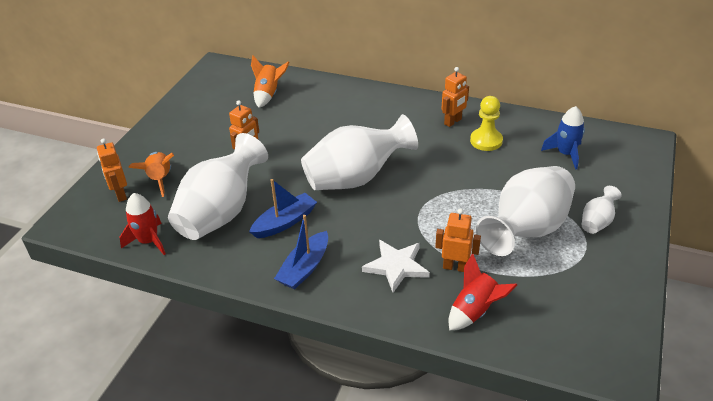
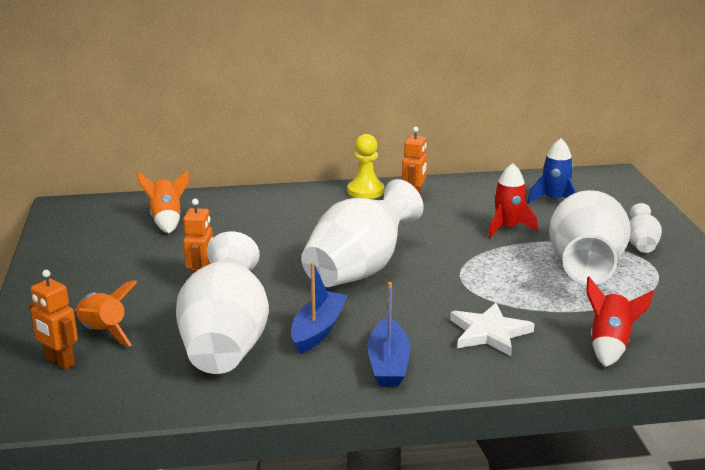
camera: 30 degrees left, 15 degrees down
red rocket [120,193,166,255] -> red rocket moved to [488,163,538,238]
orange robot [435,208,481,272] -> none
yellow pawn [470,96,503,151] -> yellow pawn moved to [347,134,385,199]

